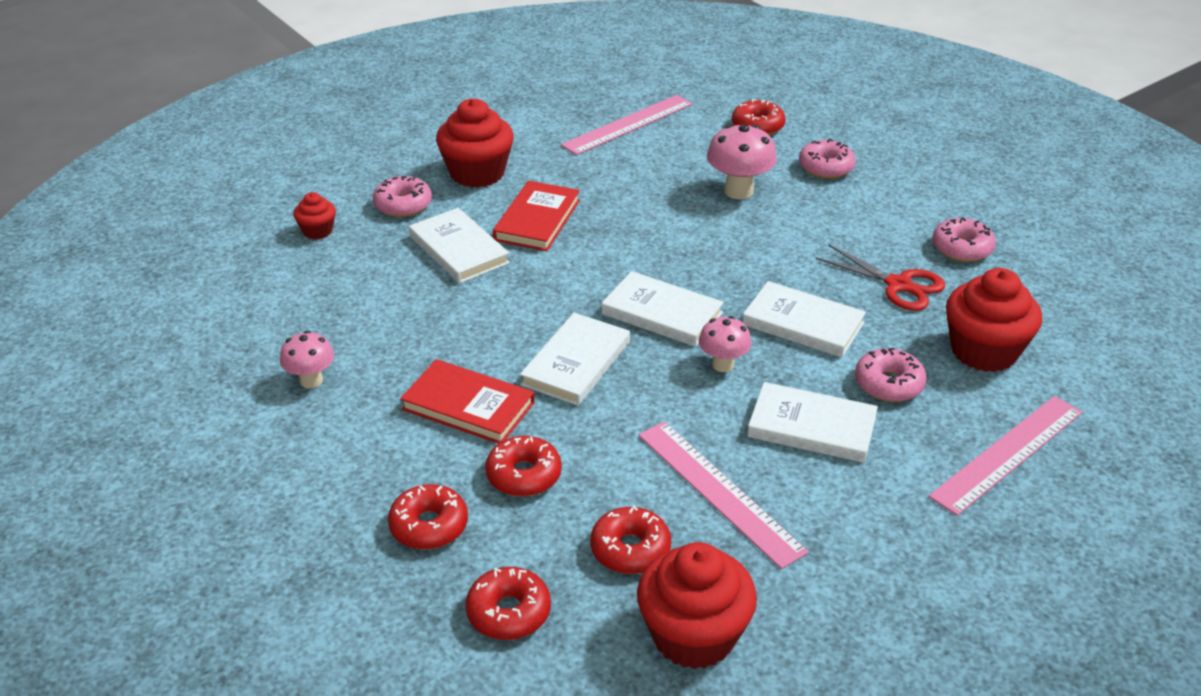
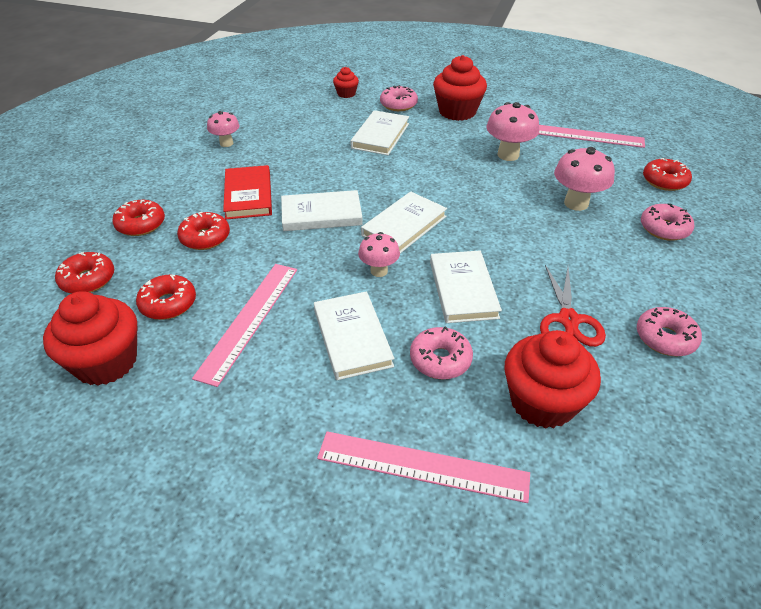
camera: 55 degrees right, 5 degrees up
red book [493,181,580,251] -> none
white book [602,271,724,347] -> white book turned 45 degrees clockwise [361,192,447,253]
none -> pink mushroom [486,102,539,161]

